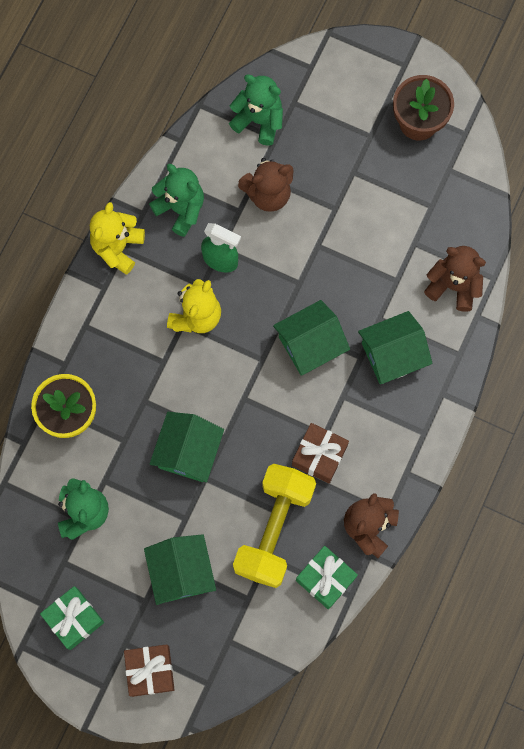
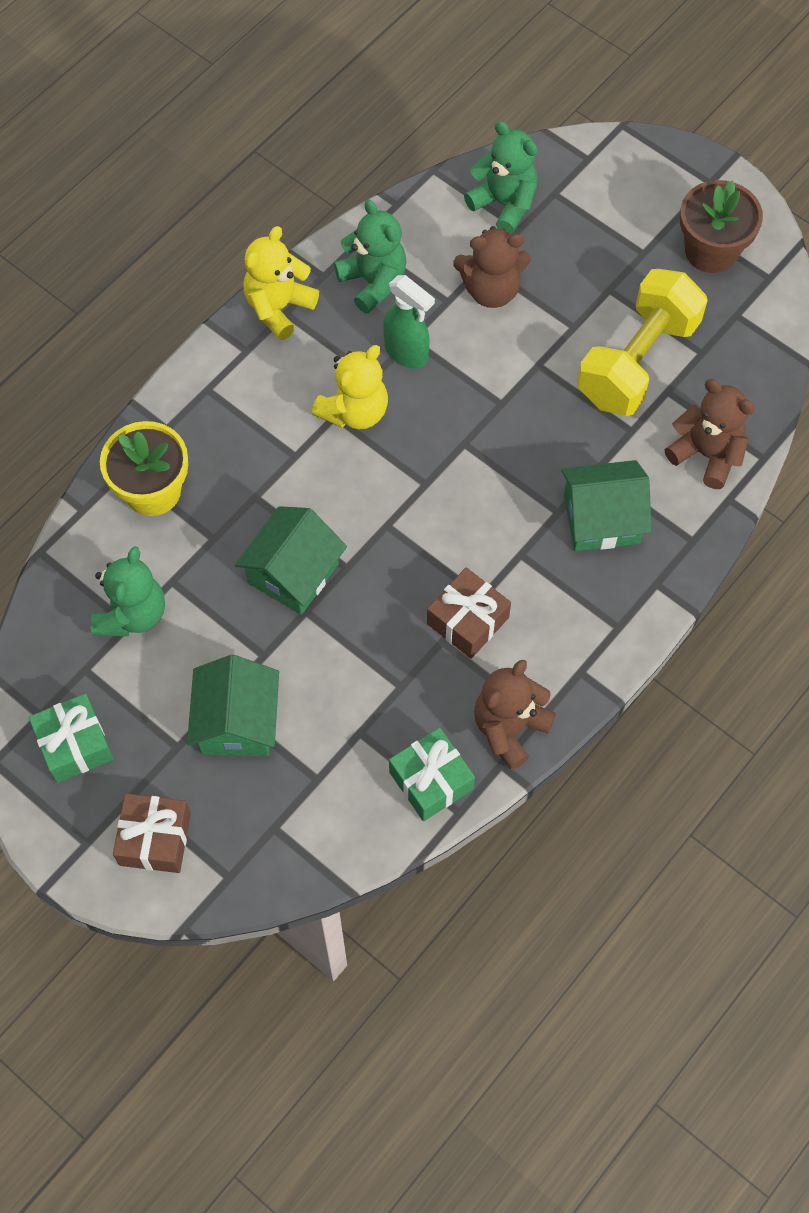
camera: 15 degrees right, 10 degrees down
yellow dumbbell [233,464,316,588] -> yellow dumbbell moved to [577,269,708,416]
green house [273,300,350,376] -> none

